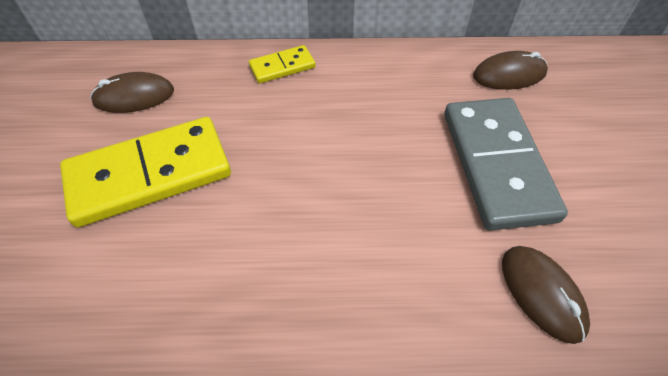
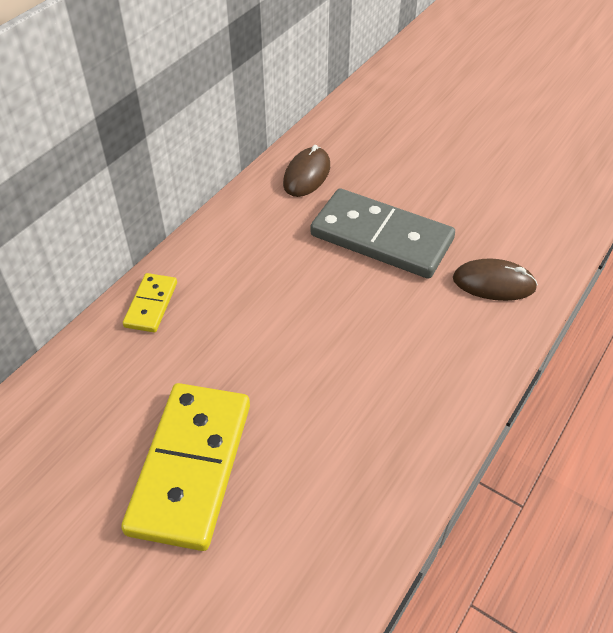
camera: 55 degrees left, 5 degrees down
brown mouse [90,72,174,113] -> none

